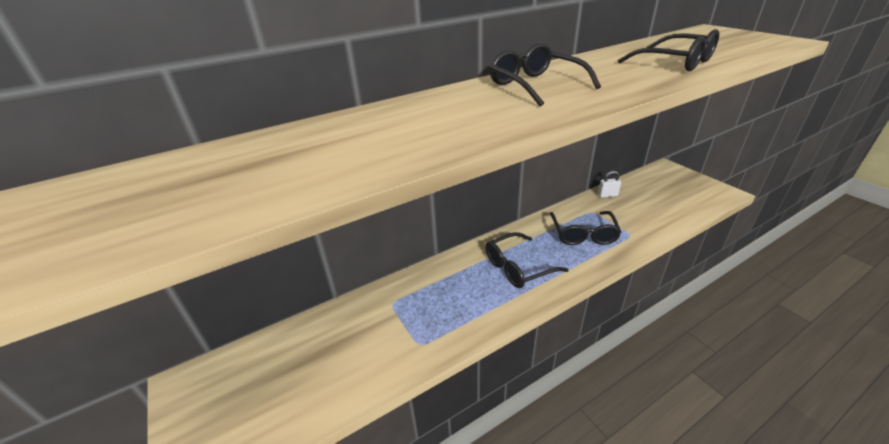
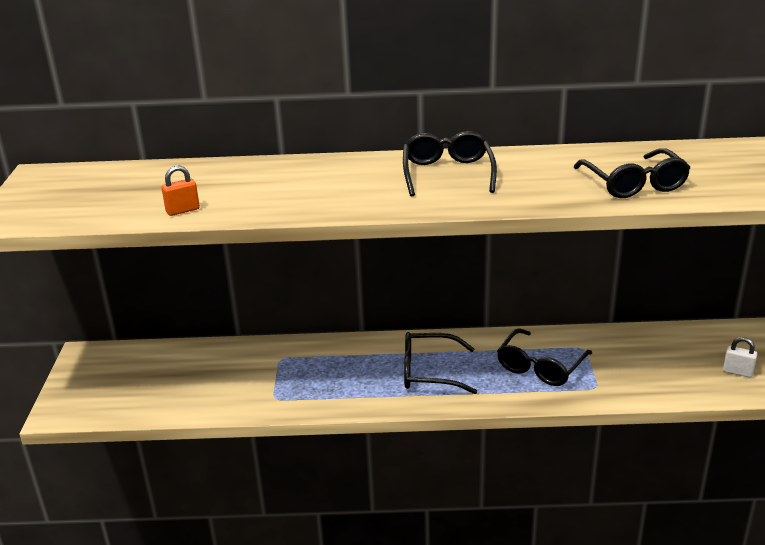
camera: 30 degrees right, 5 degrees down
white padlock [598,171,621,198] -> white padlock moved to [723,337,757,378]
none -> orange padlock [162,166,200,216]

